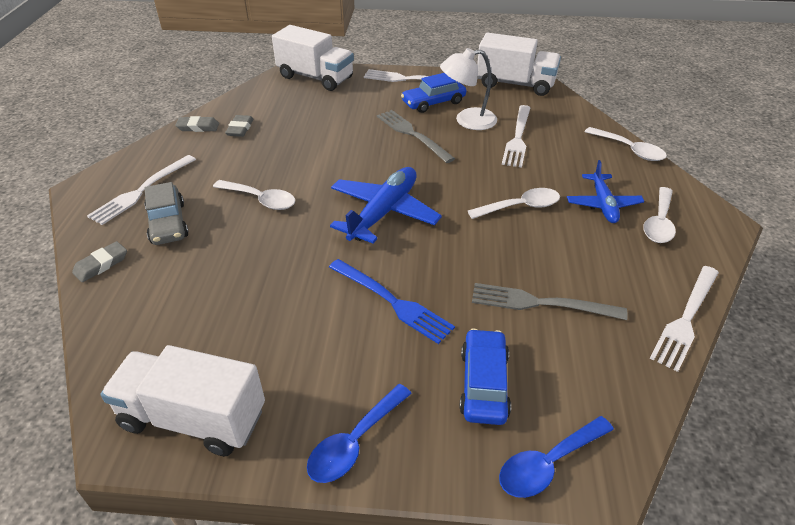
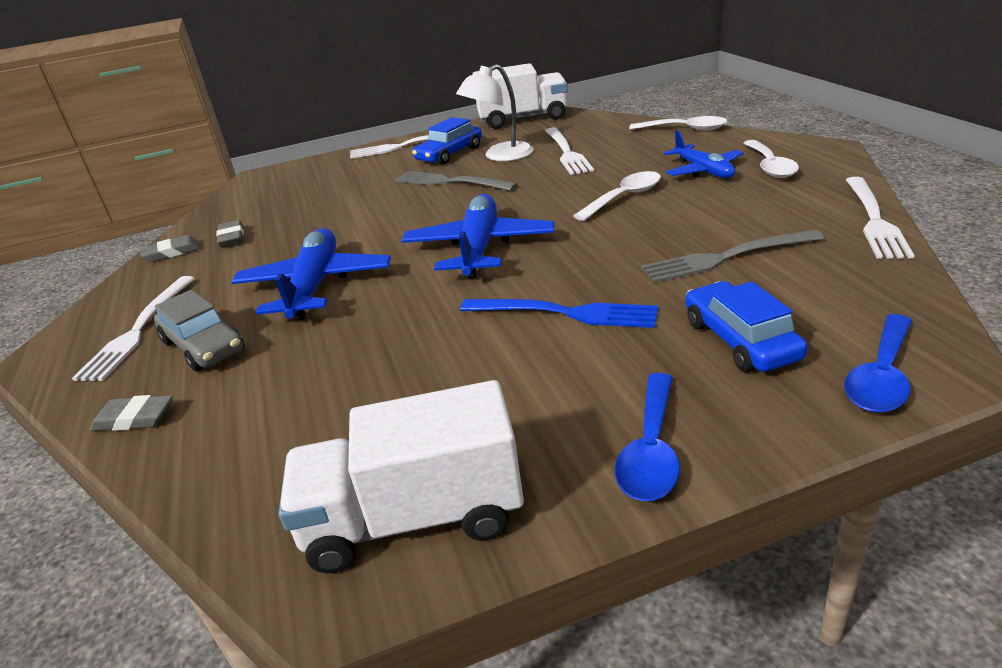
camera: 20 degrees left, 10 degrees down
grey eraser [72,241,127,282] -> grey eraser turned 75 degrees clockwise [90,395,173,431]
white spoon [213,180,295,210] -> blue plane [231,228,391,320]
white truck [272,25,354,91] -> none

